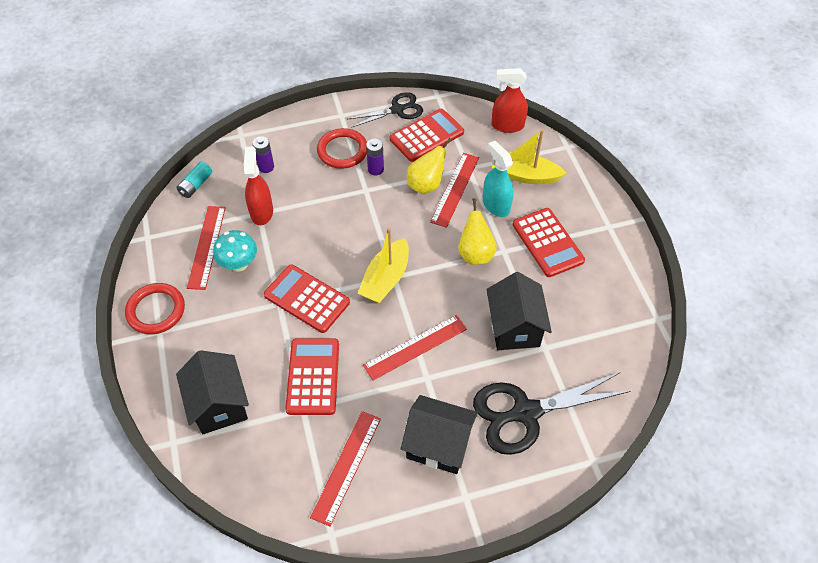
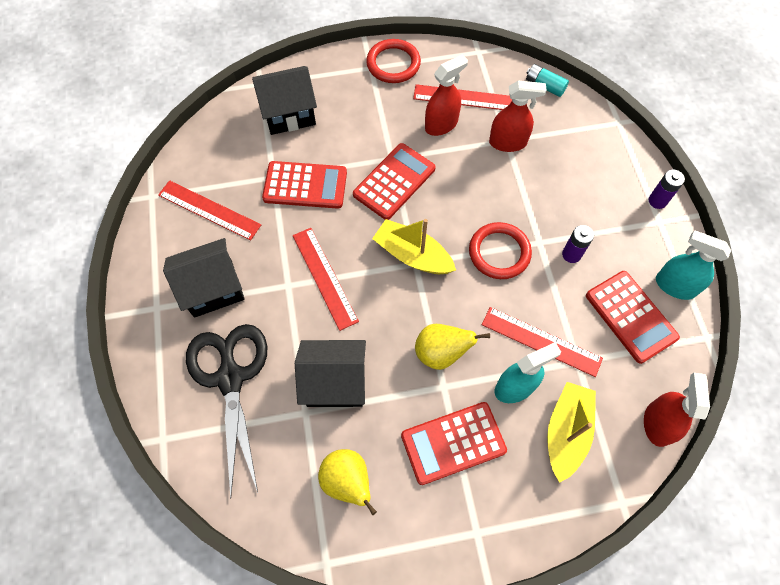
camera: 95 degrees right, 10 degrees up
turquoise mushroom [213,230,257,272] -> red spray bottle [425,54,468,136]
purple battery [252,136,274,173] -> purple battery moved to [648,170,685,209]
red ring [317,128,367,169] -> red ring moved to [469,222,532,279]
black scissors [347,92,423,128] -> turquoise spray bottle [656,230,731,300]
black house [401,395,478,474] -> black house turned 45 degrees clockwise [163,238,245,318]
yellow pear [407,138,452,194] -> yellow pear moved to [318,449,377,515]

